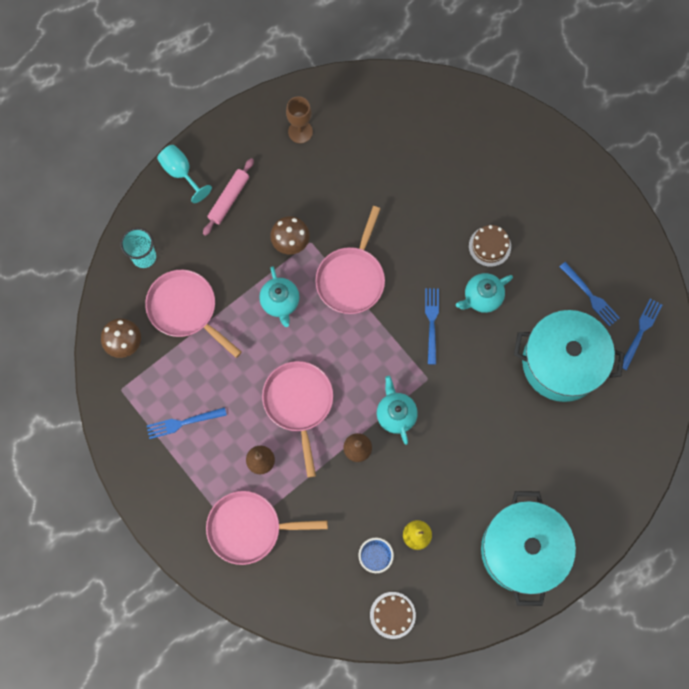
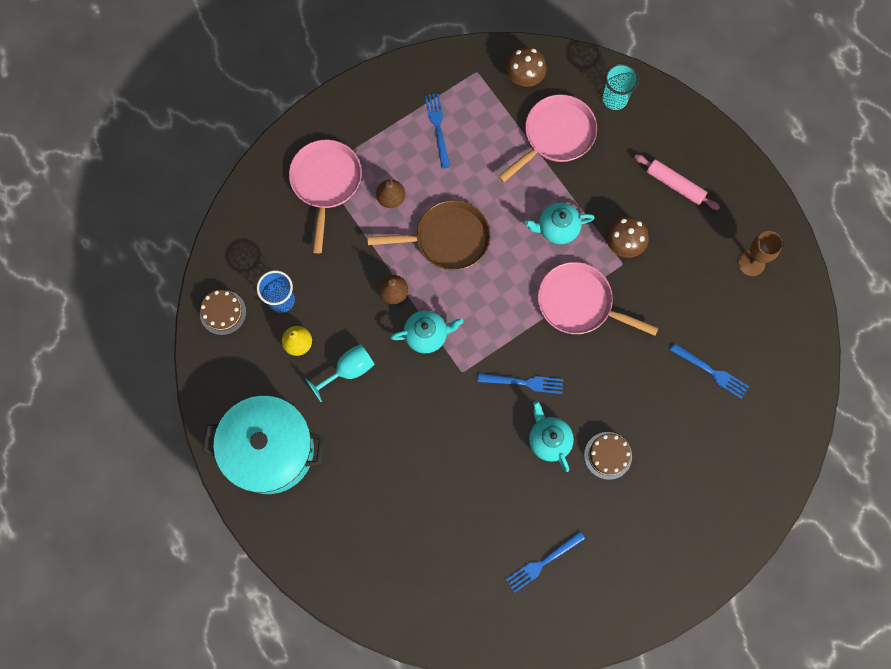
camera: 95 degrees right, 0 degrees up
turquoise goblet [157,145,212,203] -> turquoise goblet moved to [306,344,375,402]
pink pan [262,361,333,478] -> brown pan [367,200,491,270]
turquoise pot [514,310,625,402] -> none
blue fork [622,299,662,370] -> blue fork moved to [670,343,749,399]

